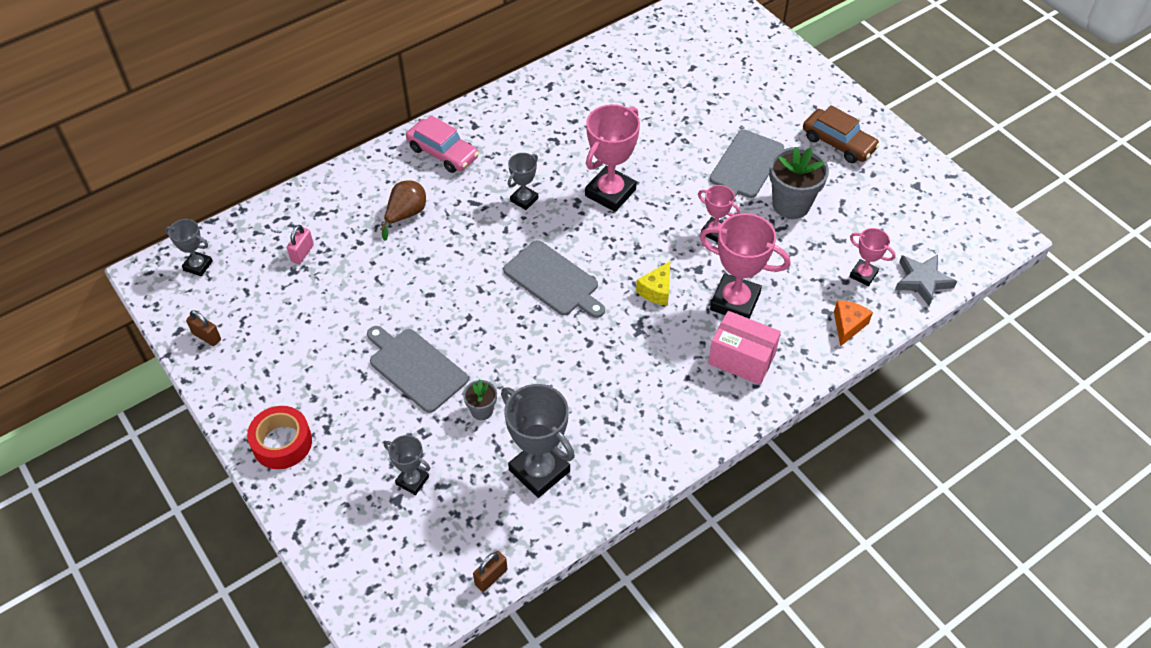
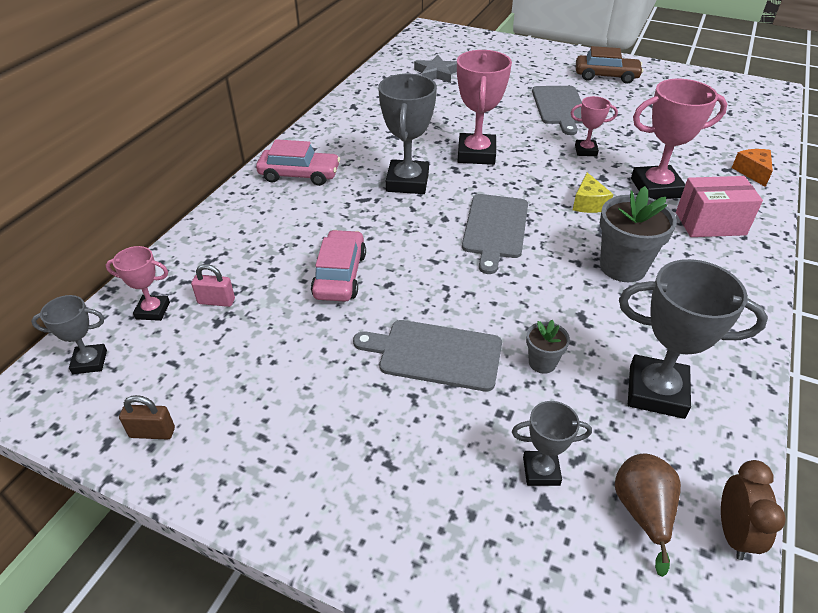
camera: 30 degrees left, 10 degrees down
red tape [247,406,312,469] -> none
pink padlock [287,225,314,264] -> pink padlock turned 75 degrees counterclockwise [191,264,235,307]
brown pear [381,180,426,241] -> brown pear moved to [615,454,681,577]
brown padlock [473,551,507,592] -> brown clock [721,460,786,560]
grey cutting board [503,240,605,318] -> grey cutting board turned 90 degrees clockwise [462,194,528,274]
grey trophy [508,153,538,210] -> grey trophy [378,74,437,194], size x1.84
grey flower pot [769,147,829,219] -> grey flower pot moved to [600,186,677,282]
pink trophy [849,228,896,286] -> pink trophy moved to [106,246,170,321]
grey star [895,254,957,306] -> grey star moved to [414,55,457,83]
none -> pink car [311,230,366,302]

